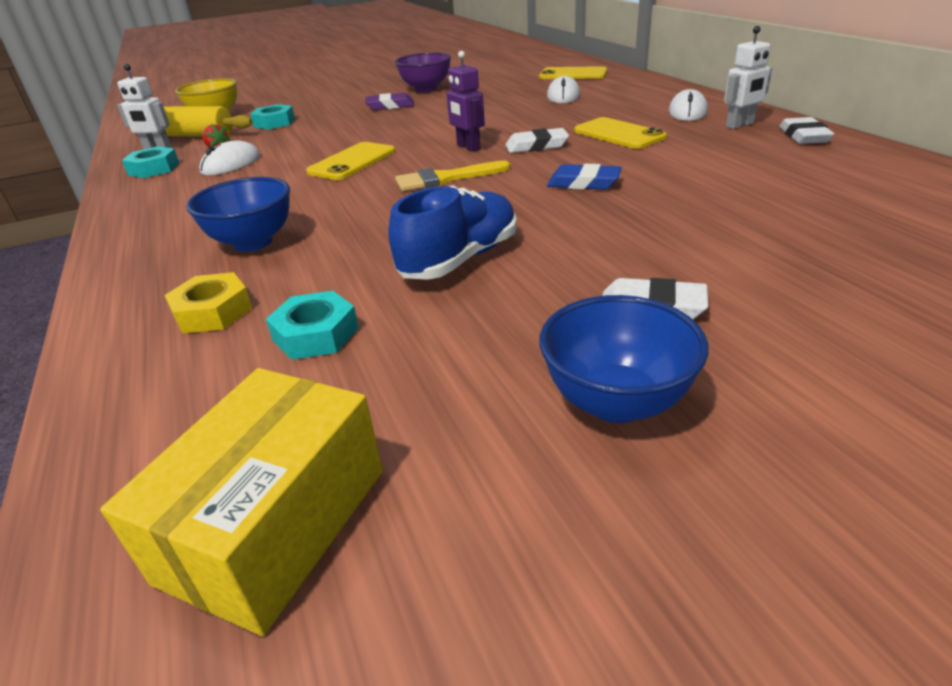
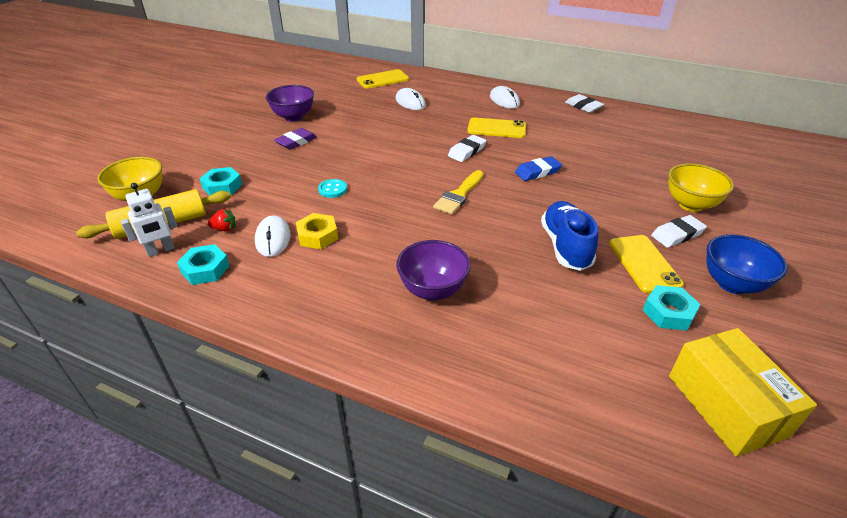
camera: 45 degrees left, 5 degrees up
yellow nut [164,272,252,334] -> yellow nut moved to [296,213,338,249]
blue bowl [186,177,290,251] -> purple bowl [396,240,471,301]
turquoise nut [266,291,359,360] -> turquoise nut moved to [643,285,701,331]
yellow phone [306,142,395,180] -> yellow phone moved to [609,235,684,293]
purple robot [446,51,485,152] -> none
white robot [724,26,772,129] -> none
none -> turquoise button [318,179,347,198]
none -> yellow bowl [668,163,734,212]

